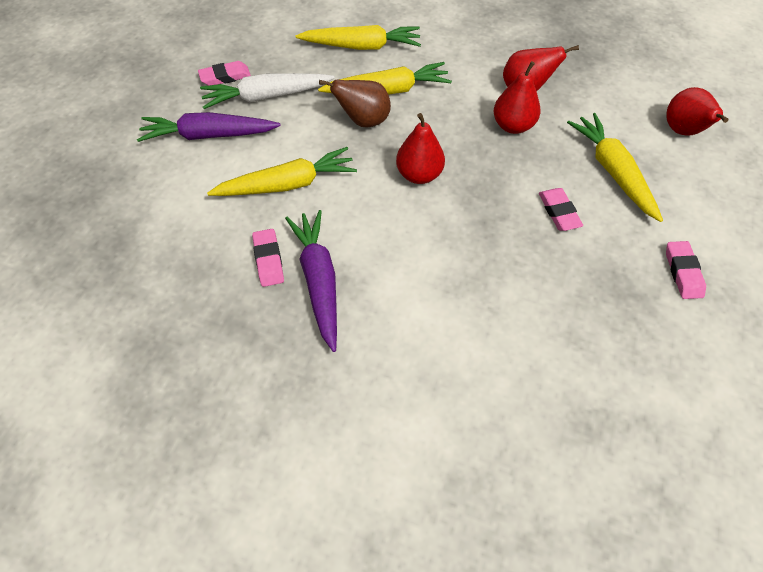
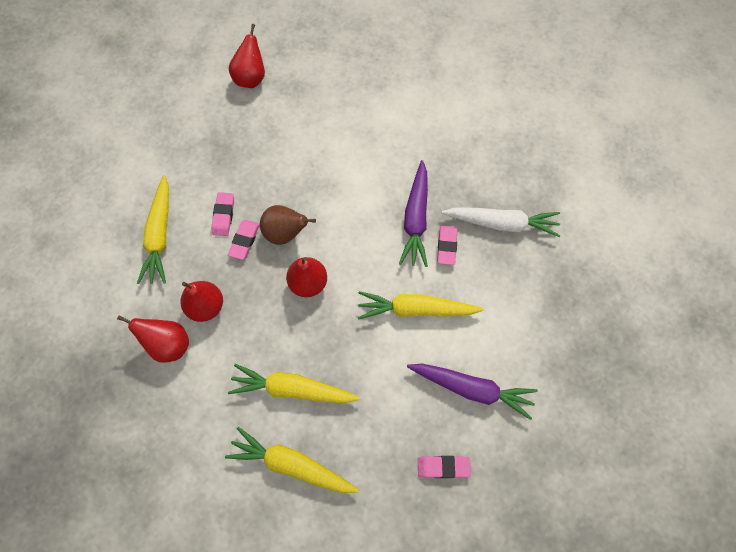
camera: 160 degrees left, 10 degrees up
white carrot [200,73,335,109] -> white carrot moved to [441,207,560,237]
brown pear [319,80,391,127] -> brown pear moved to [260,205,316,245]
red pear [666,87,729,136] -> red pear moved to [229,24,265,88]
pink eraser [666,241,706,299] -> pink eraser moved to [228,220,260,260]

